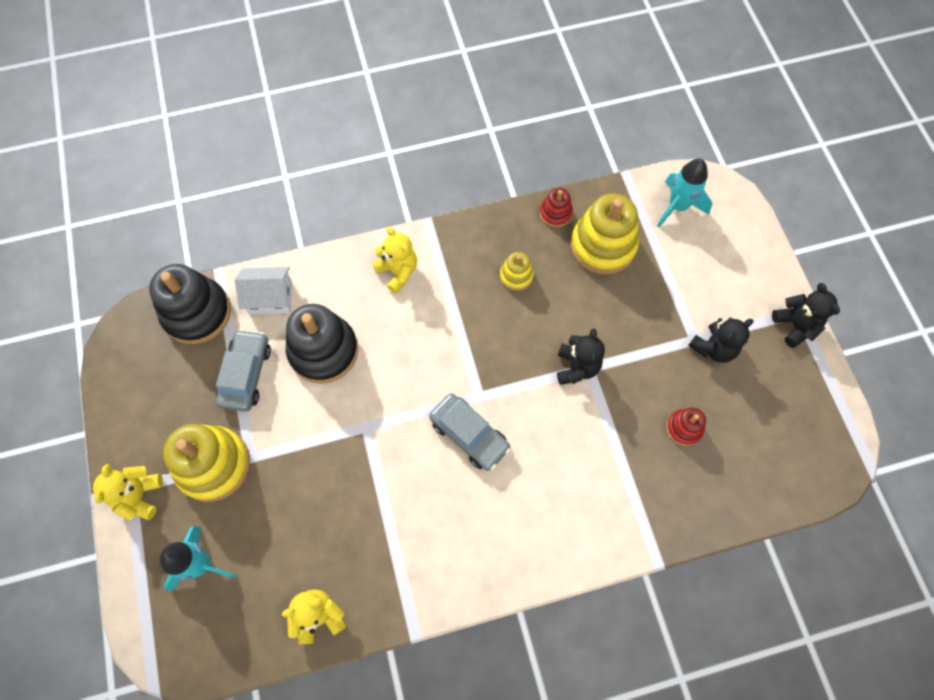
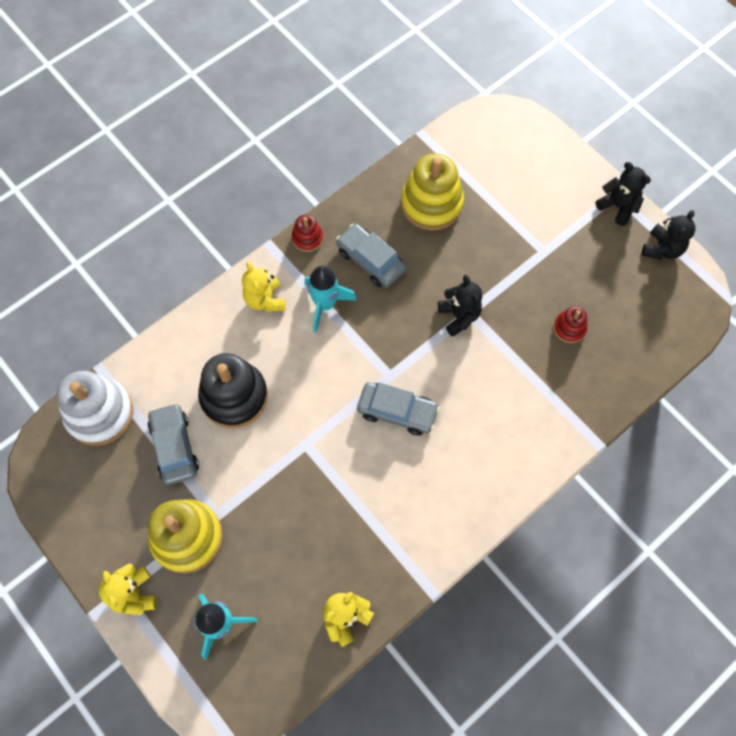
camera: 25 degrees left, 0 degrees up
black stacking toy [149,264,231,344] -> white stacking toy [57,371,133,446]
white house [235,267,292,314] -> none
yellow teddy bear [372,227,417,294] -> yellow teddy bear turned 135 degrees counterclockwise [242,262,286,312]
yellow stacking toy [500,252,534,291] -> grey car [336,224,406,288]
red stacking toy [540,188,573,227] -> red stacking toy moved to [292,215,323,252]
turquoise rocket [657,159,712,227] -> turquoise rocket moved to [305,266,357,333]
black teddy bear [688,317,753,363] -> black teddy bear moved to [642,210,696,260]

